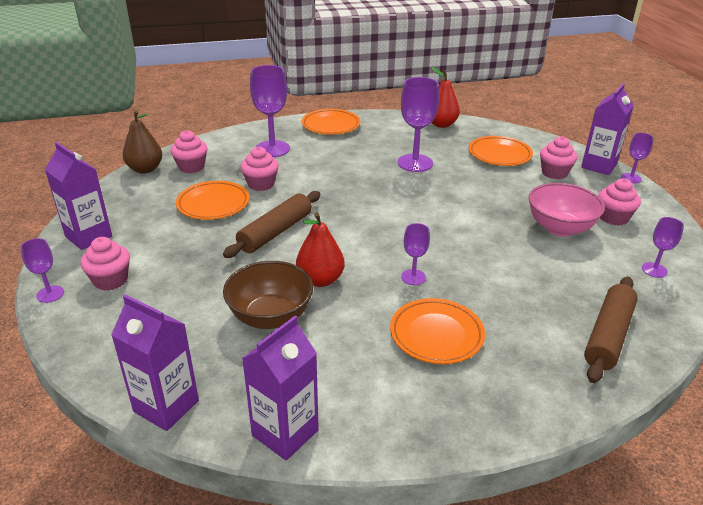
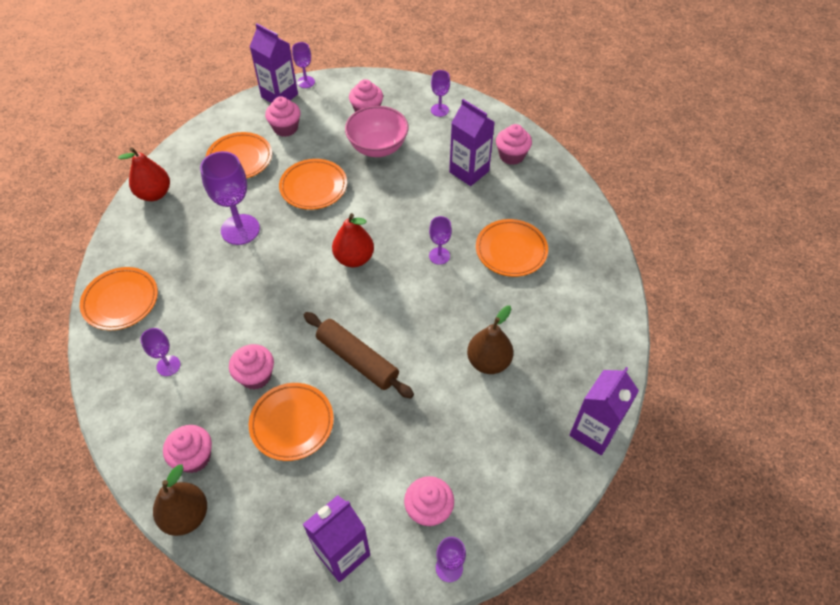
camera: 85 degrees left, 20 degrees up
brown bowl [223,261,313,329] -> brown pear [467,305,513,374]
purple carton [242,316,319,461] -> purple carton moved to [449,99,495,186]
purple goblet [250,65,290,157] -> purple goblet [140,328,180,376], size x0.53
red pear [296,212,345,287] -> red pear moved to [332,213,374,267]
brown rolling pin [584,276,638,383] -> pink cupcake [496,124,532,165]
none -> orange plate [279,159,347,210]

